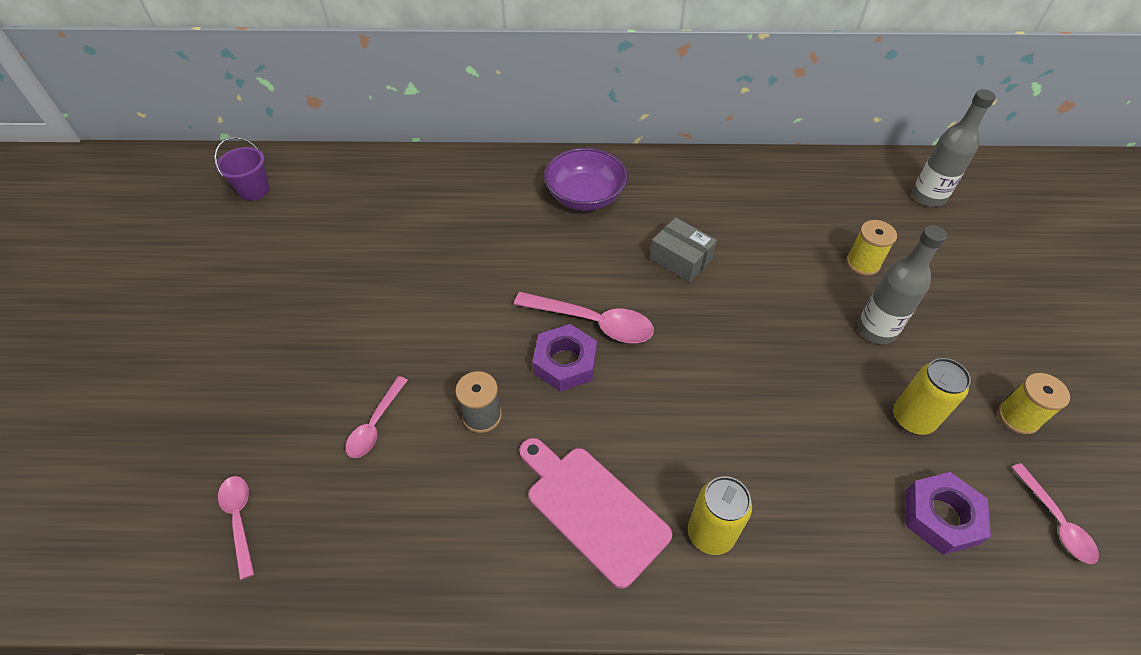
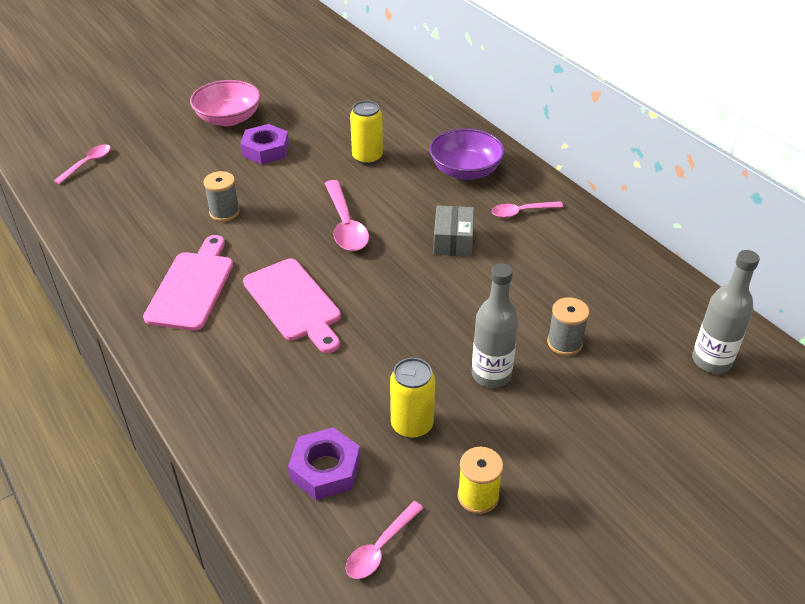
camera: 55 degrees right, 10 degrees down
purple bucket [214,137,270,201] -> none
pink spoon [345,376,408,458] -> pink spoon moved to [491,201,564,218]
purple nut [532,324,597,392] -> purple nut moved to [240,124,289,165]
yellow can [688,476,752,555] -> yellow can moved to [350,100,383,165]
yellow spool [846,220,897,276] -> grey spool [547,297,589,356]
none -> pink bowl [190,80,261,126]
none -> pink cutting board [243,259,341,353]

